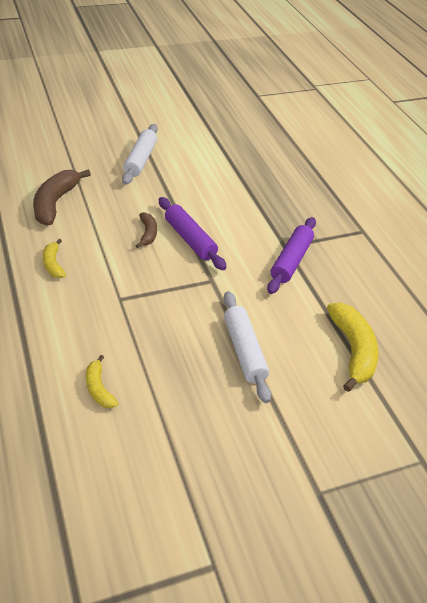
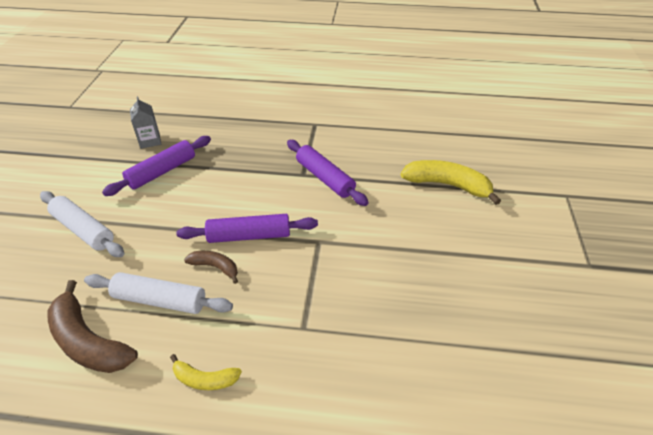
camera: 60 degrees left, 0 degrees up
yellow banana [86,355,118,408] -> none
white rolling pin [223,291,271,403] -> white rolling pin moved to [84,272,233,314]
none -> purple rolling pin [102,136,211,196]
none -> grey carton [130,96,161,149]

